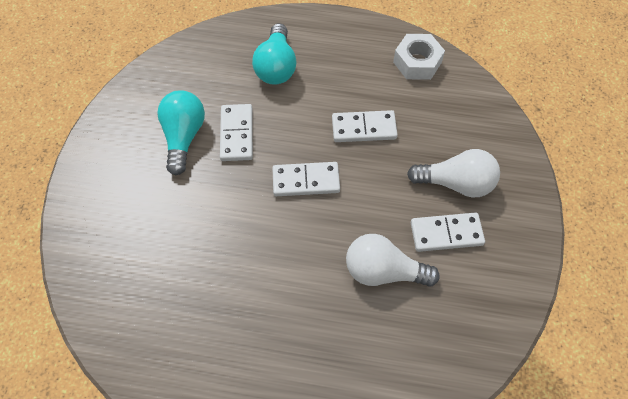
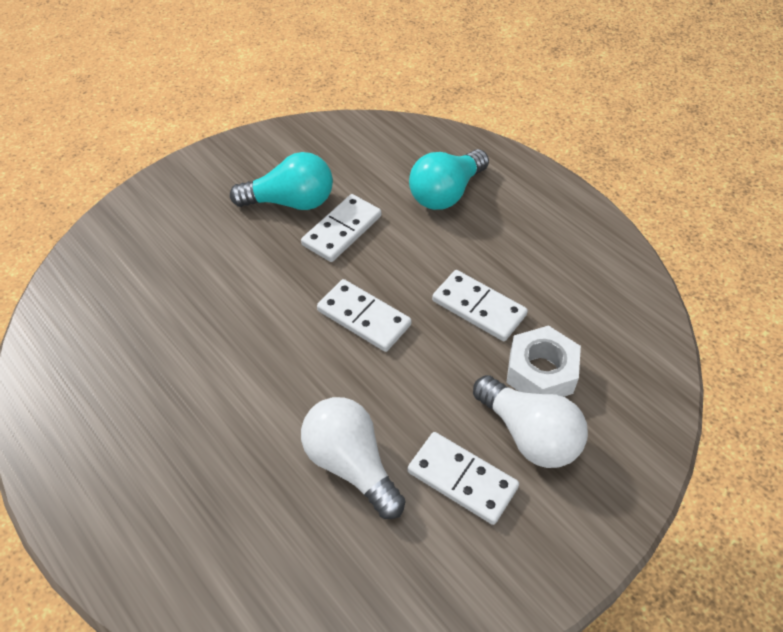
camera: 40 degrees right, 10 degrees down
turquoise light bulb [157,90,205,176] -> turquoise light bulb turned 45 degrees clockwise [230,152,333,210]
white nut [393,34,445,80] -> white nut moved to [506,325,581,397]

